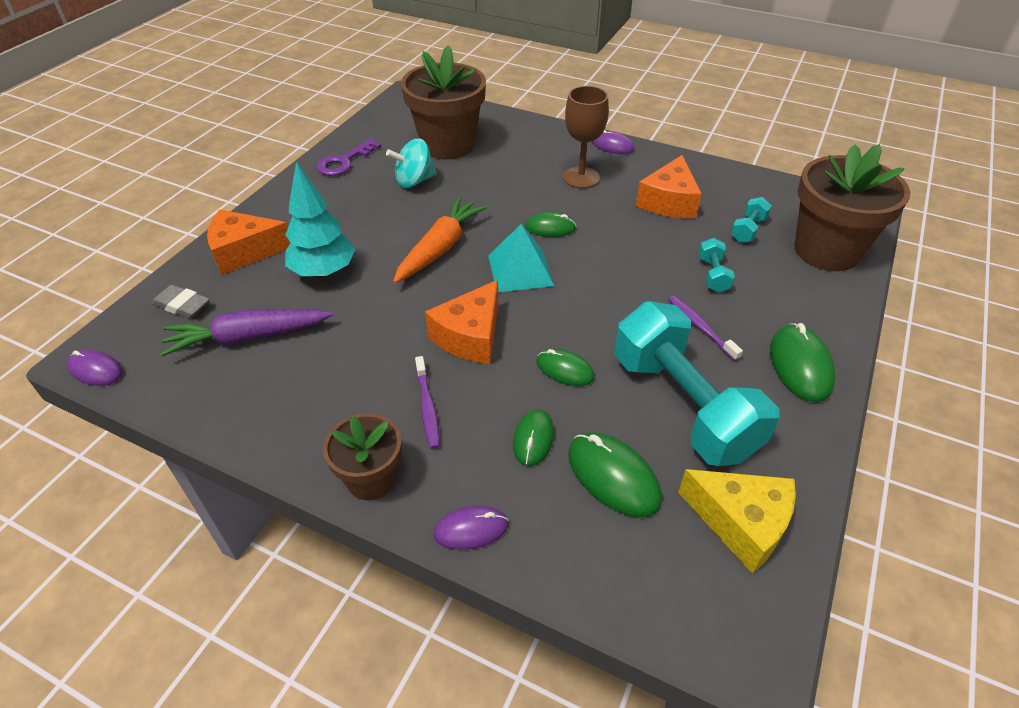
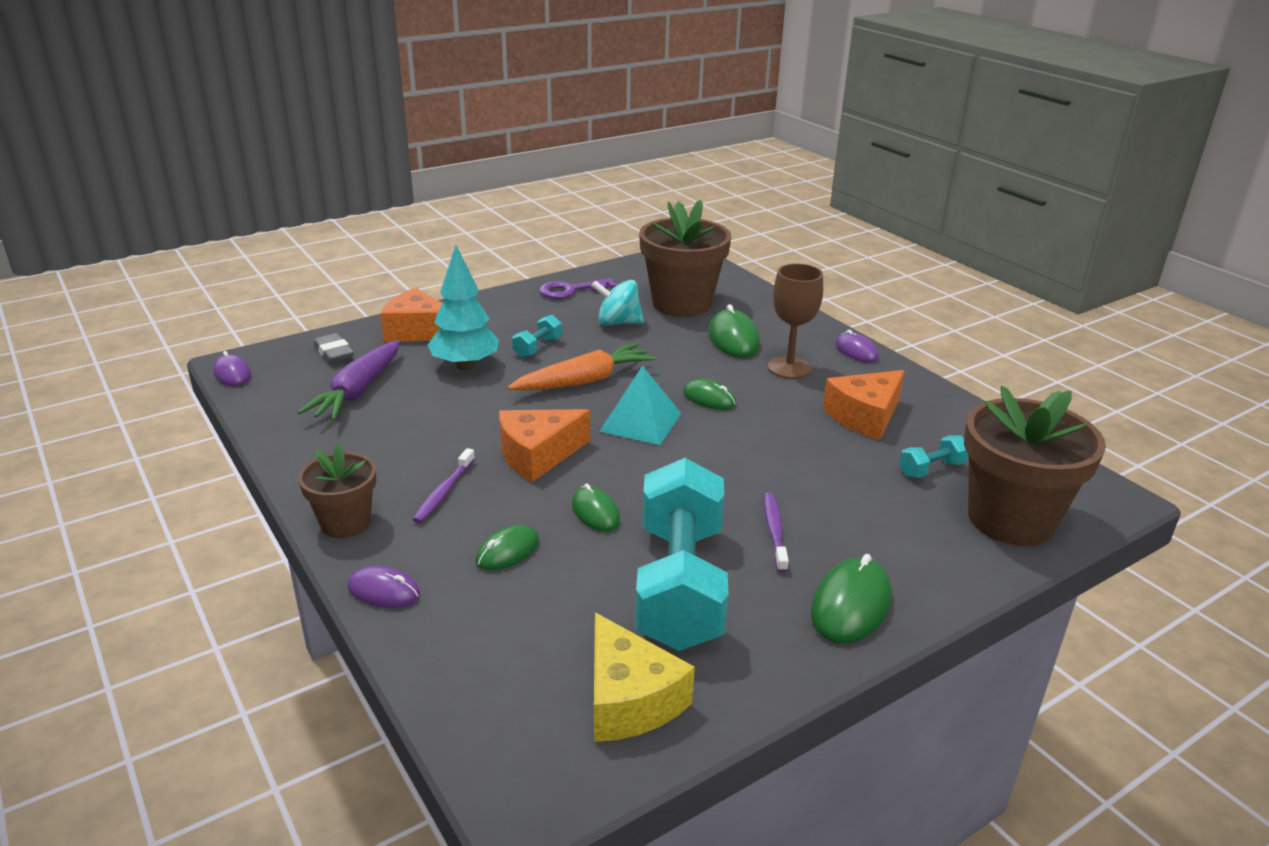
camera: 30 degrees right, 15 degrees down
purple carrot [160,309,333,357] -> purple carrot turned 90 degrees counterclockwise [298,340,400,421]
green mouse [568,432,662,517] -> green mouse moved to [709,304,760,358]
turquoise dumbbell [698,238,735,293] -> turquoise dumbbell moved to [512,315,562,358]

